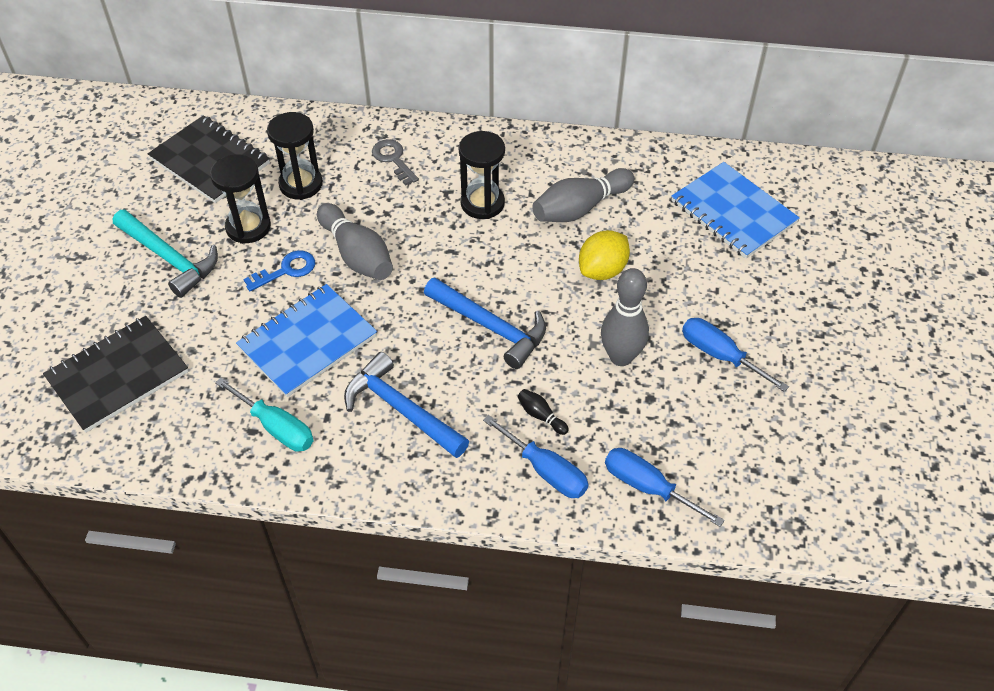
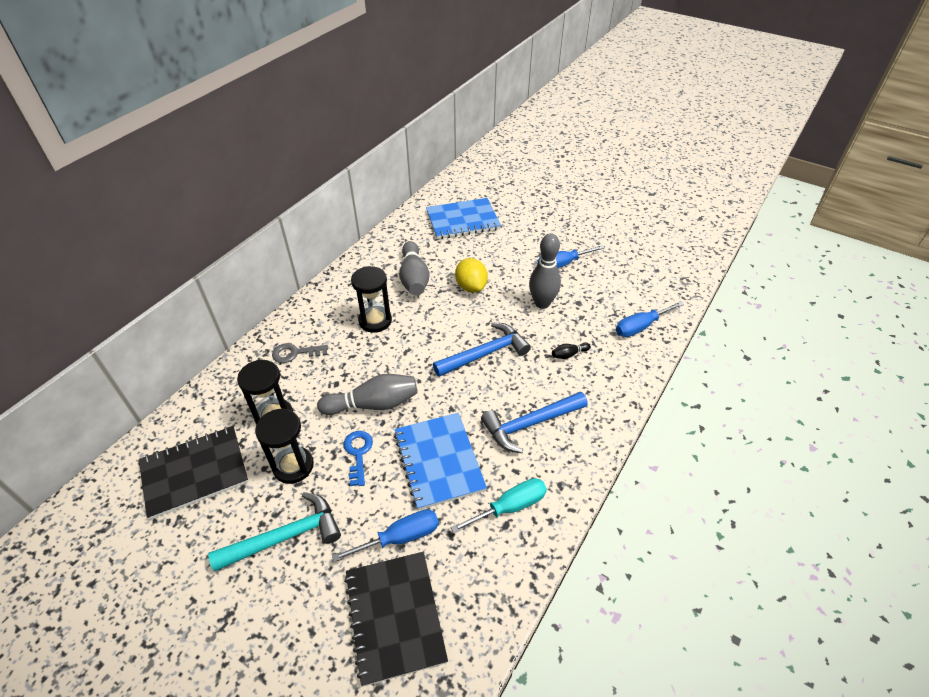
camera: 65 degrees left, 5 degrees down
blue screwdriver [483,415,588,498] -> blue screwdriver moved to [332,509,439,562]

